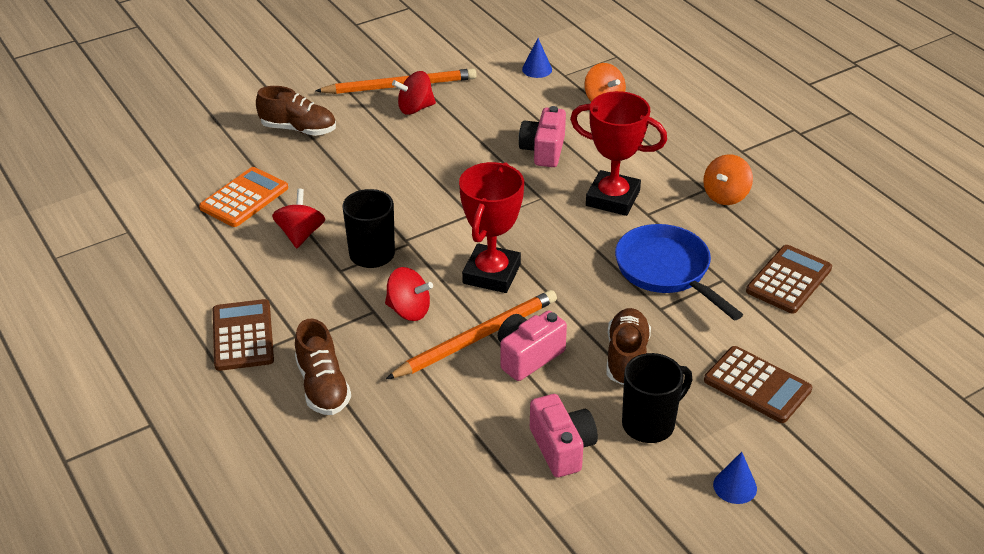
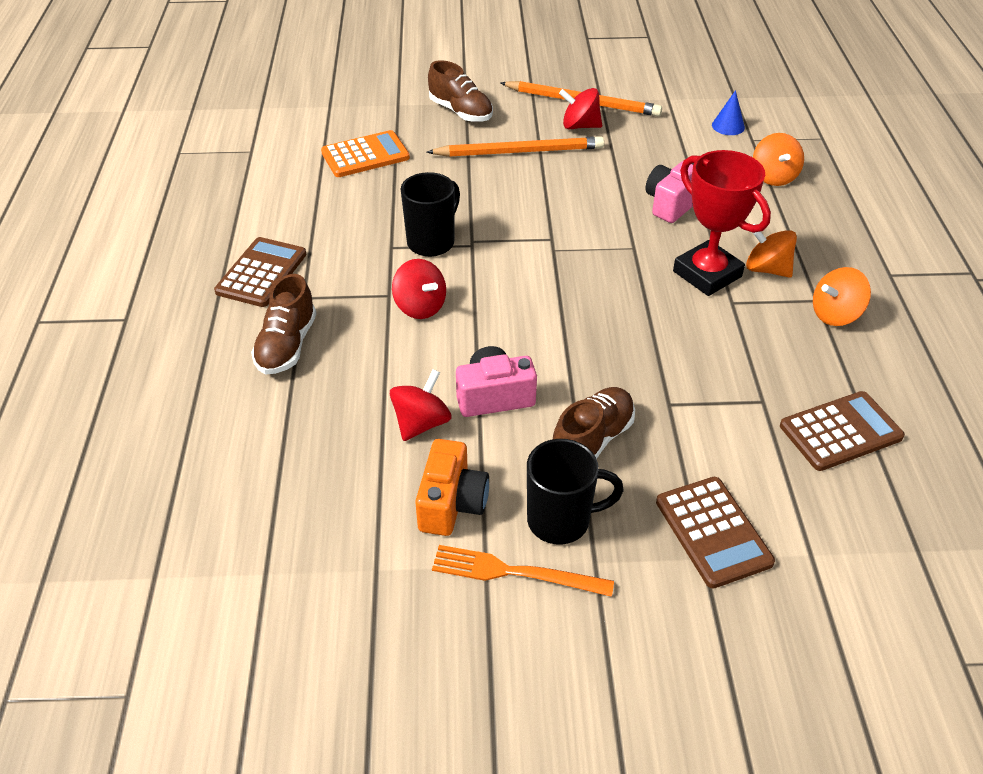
camera: 30 degrees right, 5 degrees up
red spinning top [272,189,325,248] -> red spinning top moved to [390,369,452,441]
orange pencil [386,290,557,379] -> orange pencil moved to [427,136,604,157]
red trophy [459,162,524,293] -> none
pink camera [530,394,598,477] -> orange camera [415,439,489,536]
blue pan [615,224,743,320] -> none
blue cone [713,452,757,504] -> none
none -> orange fork [432,545,614,597]
none -> orange spinning top [746,224,797,278]

